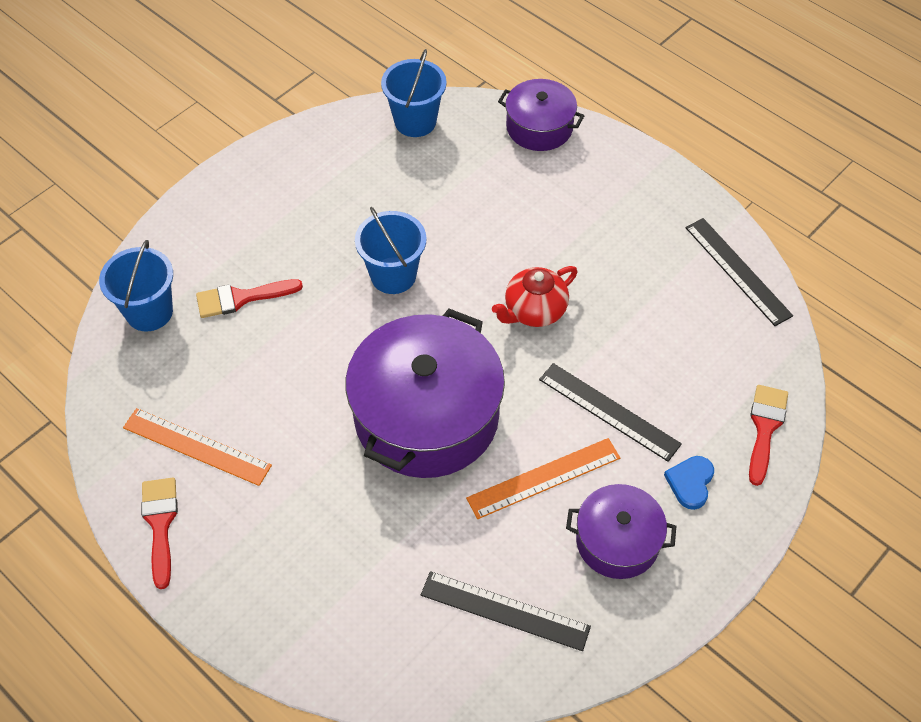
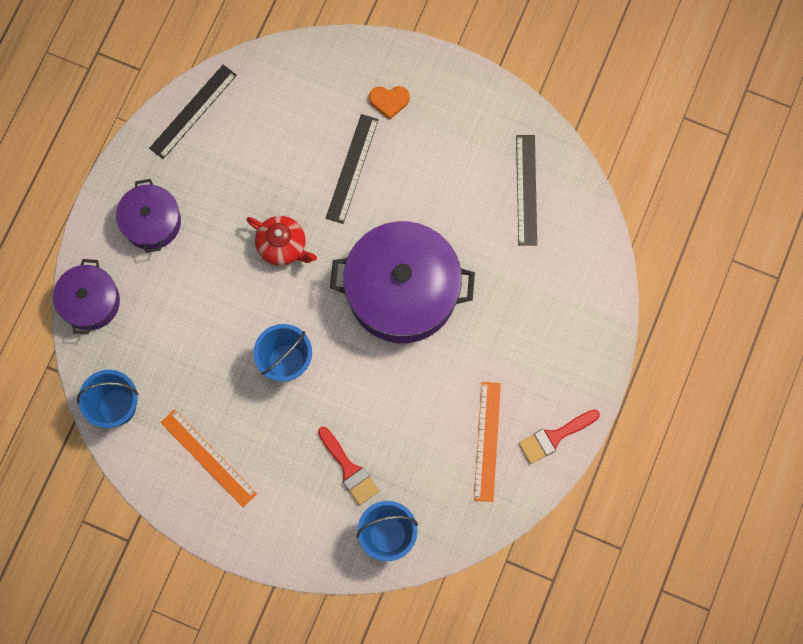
camera: 110 degrees left, 20 degrees up
orange ruler [466,438,620,519] -> orange ruler moved to [160,409,257,507]
purple pot [566,484,676,579] -> purple pot moved to [116,179,181,253]
blue heart [664,456,714,510] -> orange heart [369,86,410,120]
red brush [749,385,788,486] -> none

